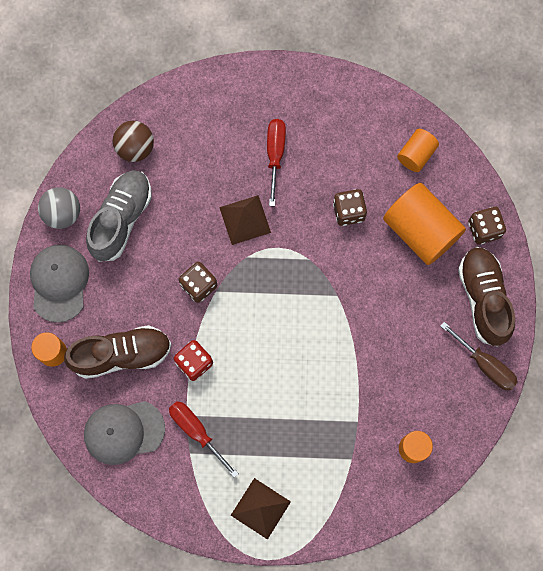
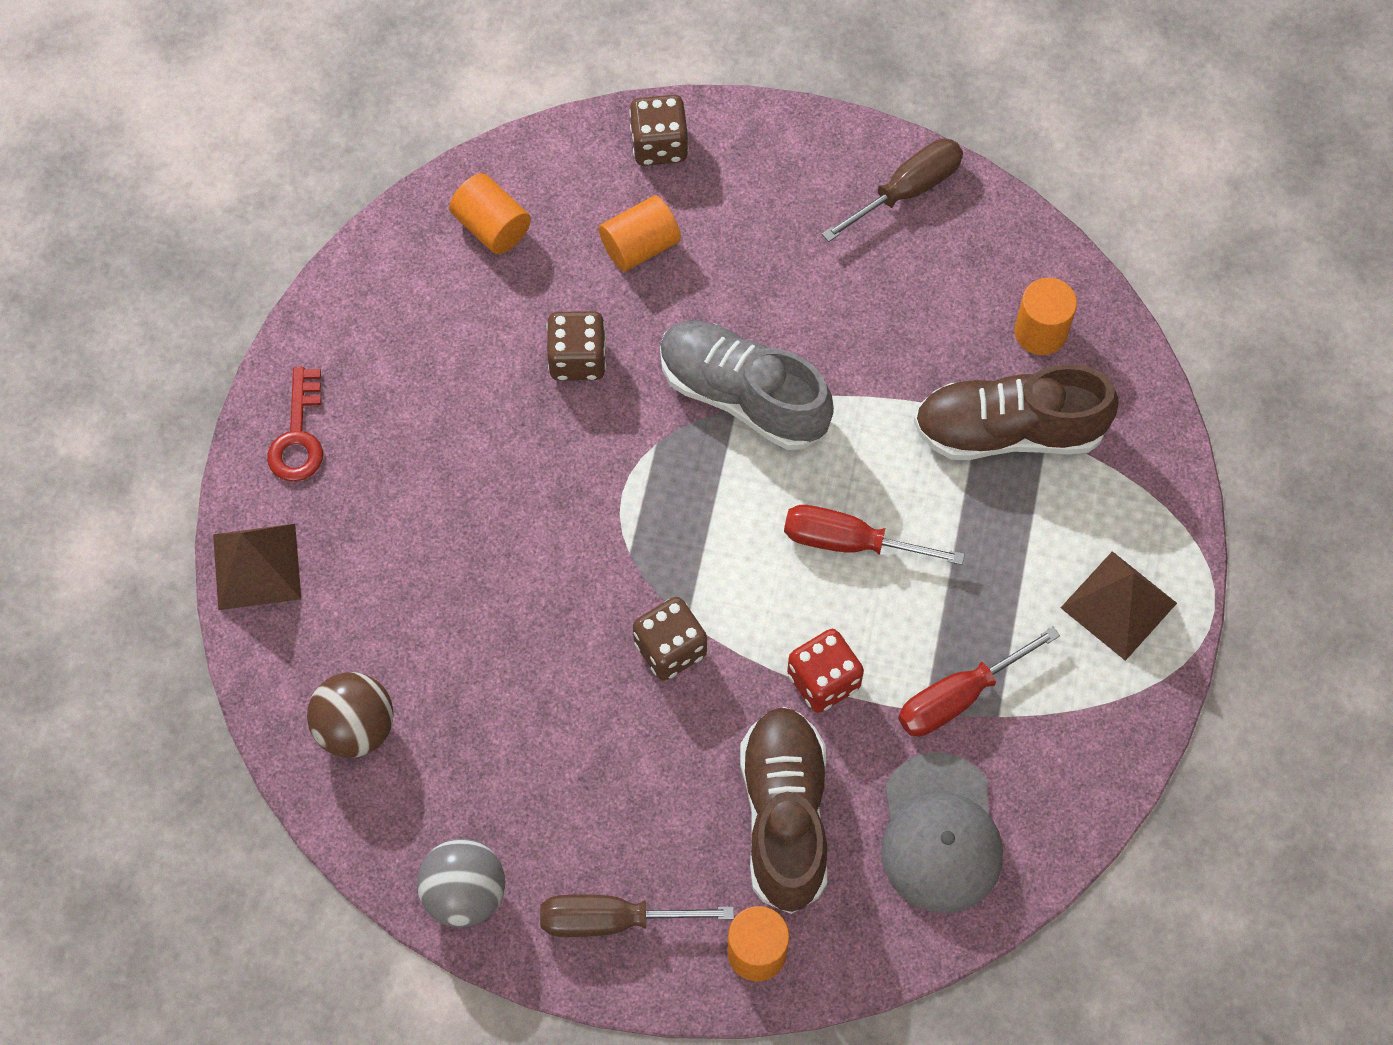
camera: 80 degrees left, 10 degrees down
grey cap [30,245,89,323] -> brown screwdriver [540,895,734,937]
grey shoe [86,170,152,262] -> grey shoe moved to [660,321,834,450]
brown pyramid [219,195,271,245] -> brown pyramid moved to [213,524,301,610]
red screwdriver [267,119,286,206] -> red screwdriver moved to [784,505,965,565]
orange cylinder [383,183,466,265] -> orange cylinder [599,195,681,272], size x0.54
brown shoe [458,247,515,347] -> brown shoe moved to [914,364,1119,460]
none -> red key [267,367,323,482]

